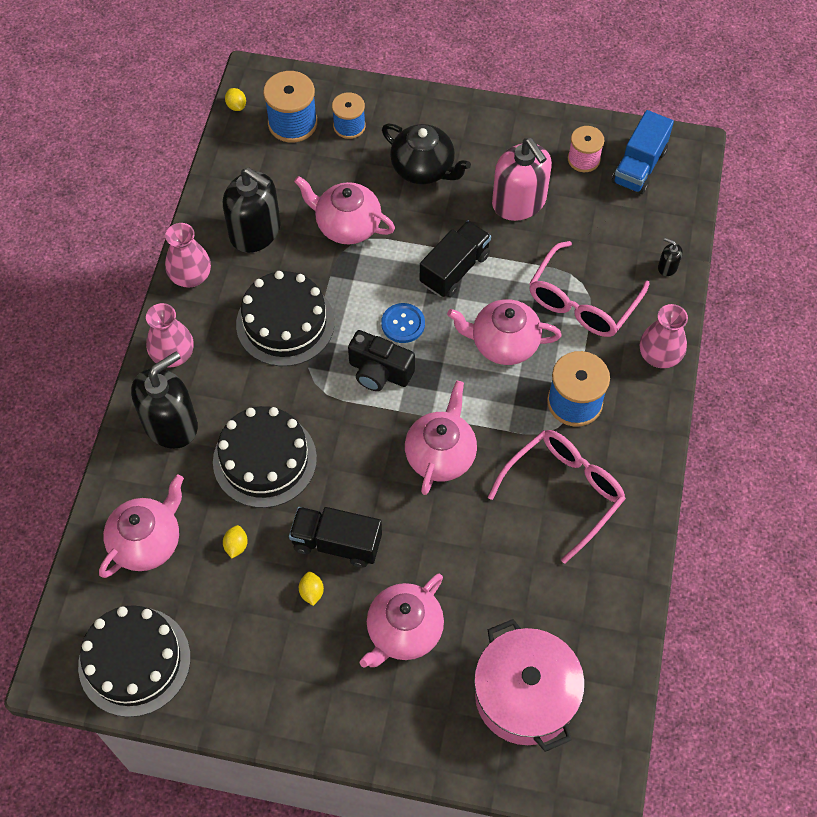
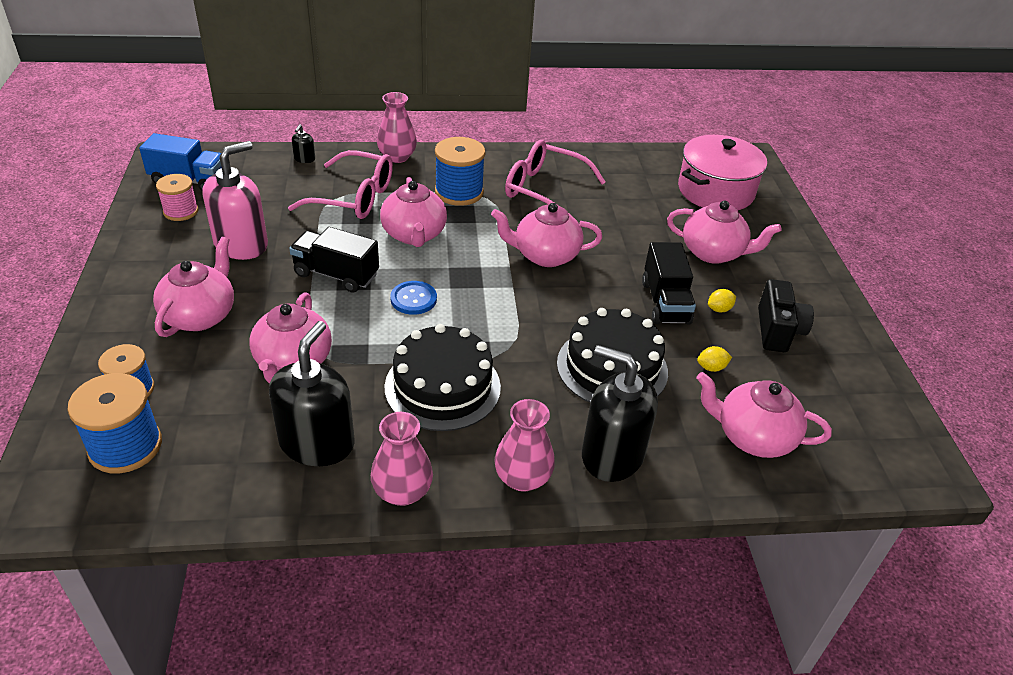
camera: 110 degrees left, 20 degrees down
black cake [78,605,190,717] -> none
yellow lemon [225,88,246,111] -> none
black camera [348,330,415,391] -> black camera moved to [758,279,814,352]
black teapot [382,123,471,185] -> pink teapot [153,237,234,337]

